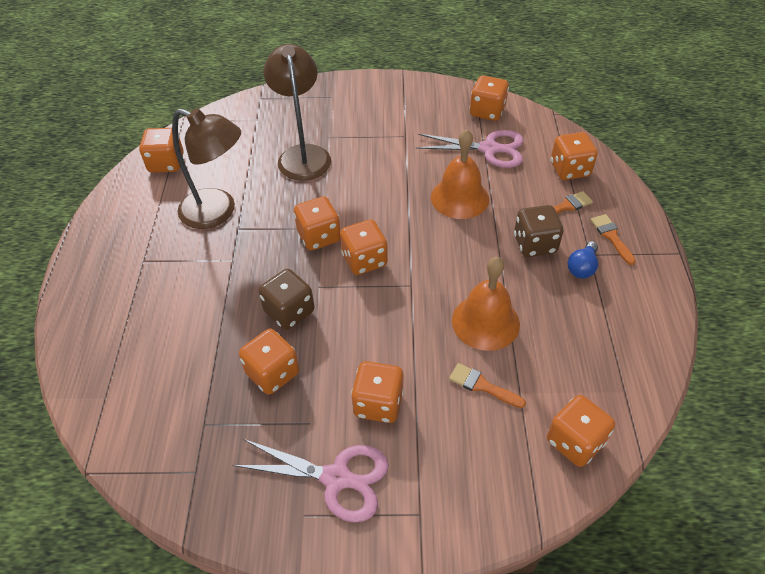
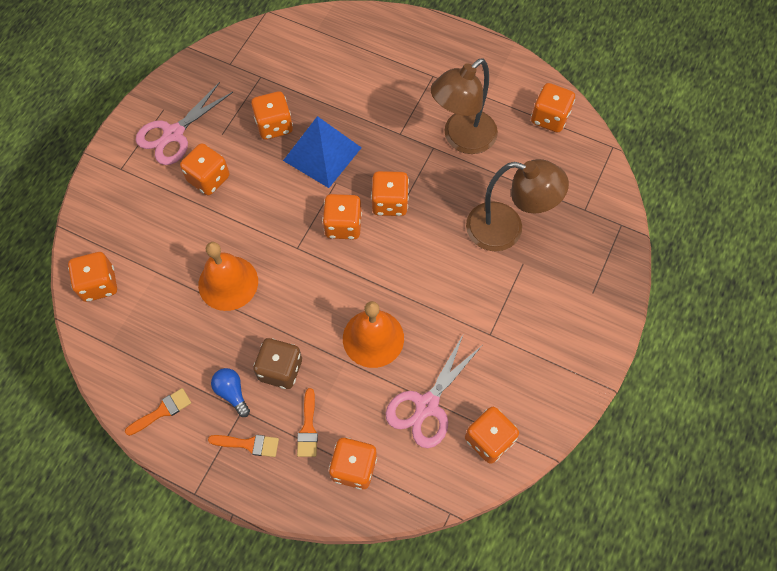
camera: 115 degrees right, 15 degrees up
brown dice [259,269,314,330] -> blue pyramid [283,116,362,188]
orange brush [449,363,526,408] -> orange brush moved to [125,388,191,436]

